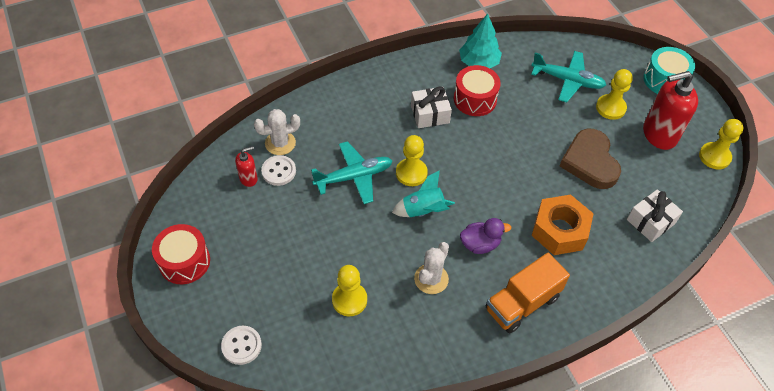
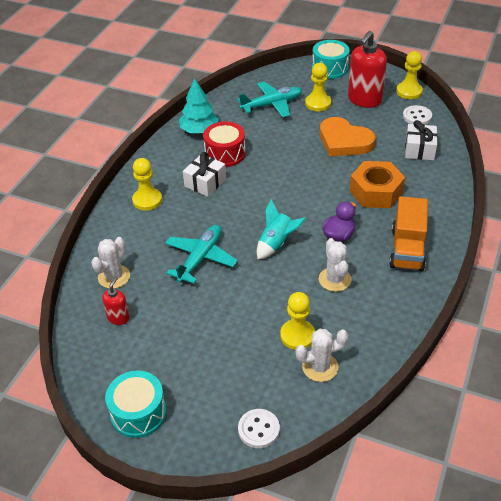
camera: 40 degrees left, 10 degrees down
red drum [152,224,210,284] -> turquoise drum [105,371,166,438]
white button [261,155,296,186] -> white button moved to [403,105,432,125]
yellow pawn [396,135,428,186] -> yellow pawn moved to [132,158,162,211]
brown heart [560,129,621,189] -> orange heart [320,117,376,156]
none -> white cactus [295,329,348,382]

